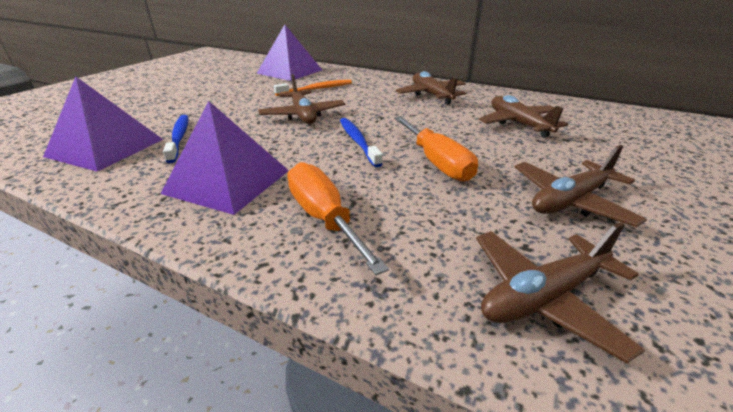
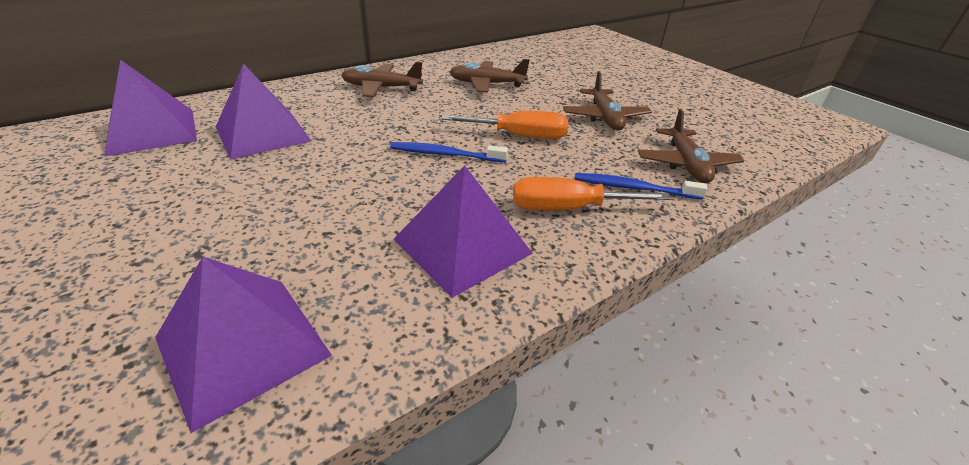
camera: 65 degrees left, 5 degrees up
blue toothbrush [163,115,188,163] -> blue toothbrush moved to [575,173,708,200]
brown plane [258,74,346,124] -> none
orange toothbrush [274,80,352,96] -> purple pyramid [216,64,311,160]

